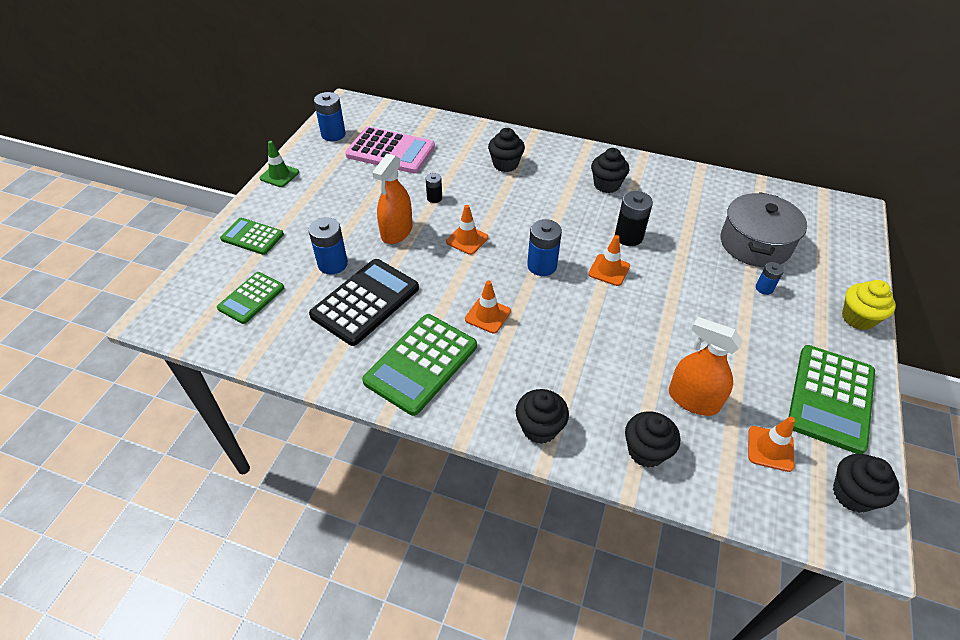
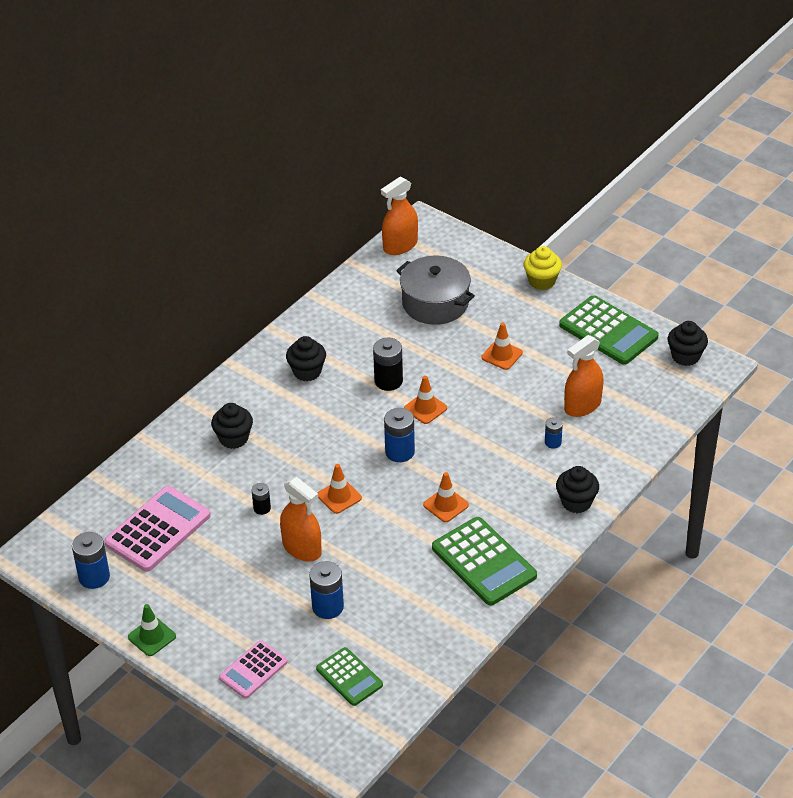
camera: 70 degrees left, 5 degrees down
green calculator [220,218,284,255] -> pink calculator [219,640,288,699]
black calculator [309,259,419,346] -> none
black cupcake [625,411,680,468] -> none
orange traffic cone [748,416,795,472] -> orange traffic cone moved to [481,323,523,370]
blue battery [756,262,784,295] -> blue battery moved to [545,417,563,449]
none -> orange spray bottle [381,177,418,255]

